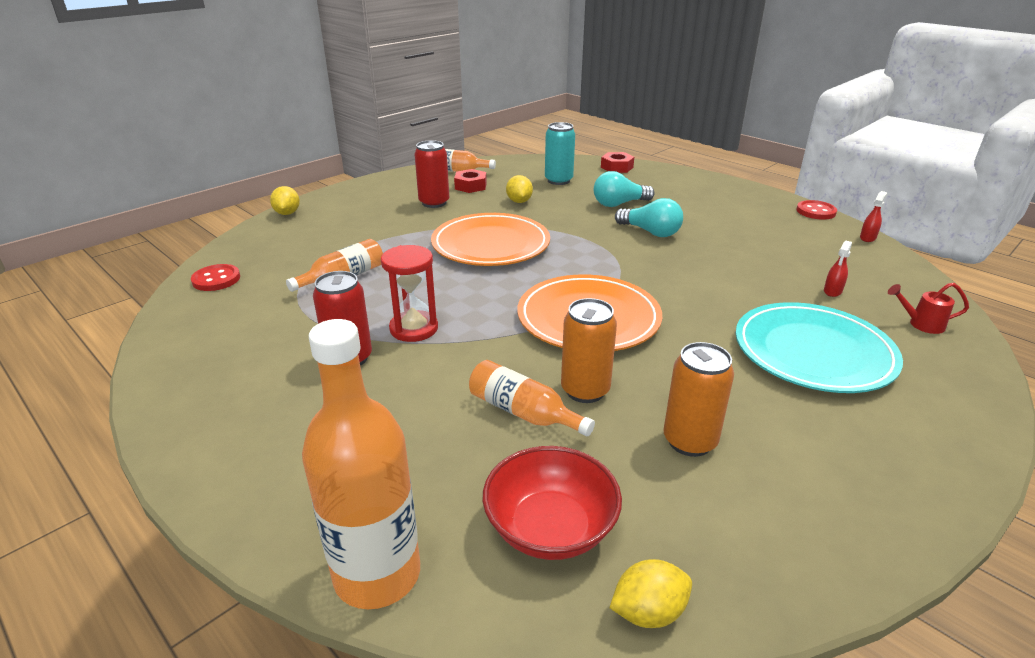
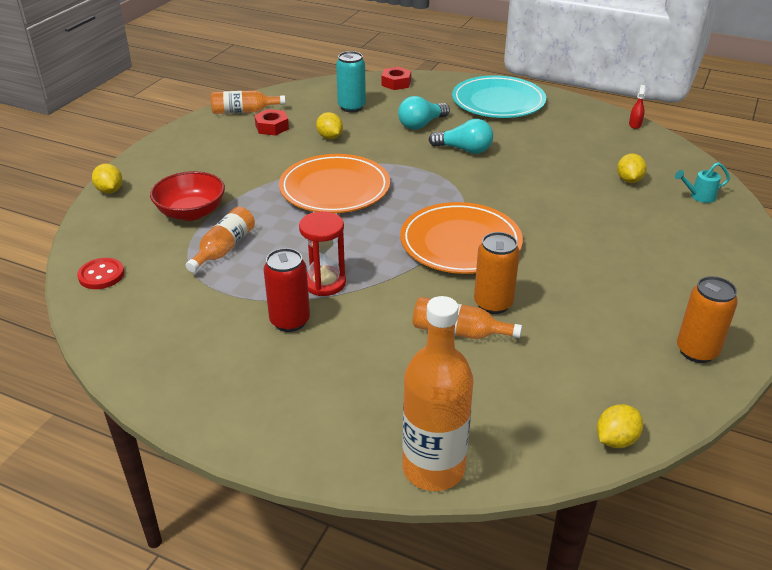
camera: 20 degrees left, 5 degrees up
red can [415,140,449,208] -> none
red bowl [483,446,622,560] -> red bowl moved to [150,171,225,221]
orange can [663,342,734,457] -> orange can moved to [677,276,738,363]
turquoise plate [736,302,903,393] -> turquoise plate moved to [452,75,546,118]
red button [796,200,837,220] -> none
red spray bottle [824,241,852,297] -> yellow lemon [617,153,647,183]
red watering can [888,283,969,334] -> turquoise watering can [675,162,730,203]

